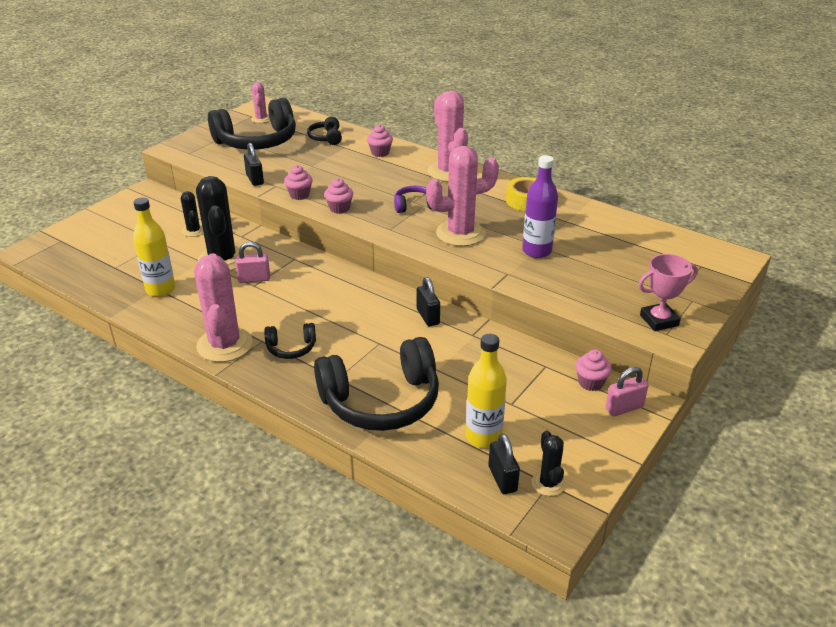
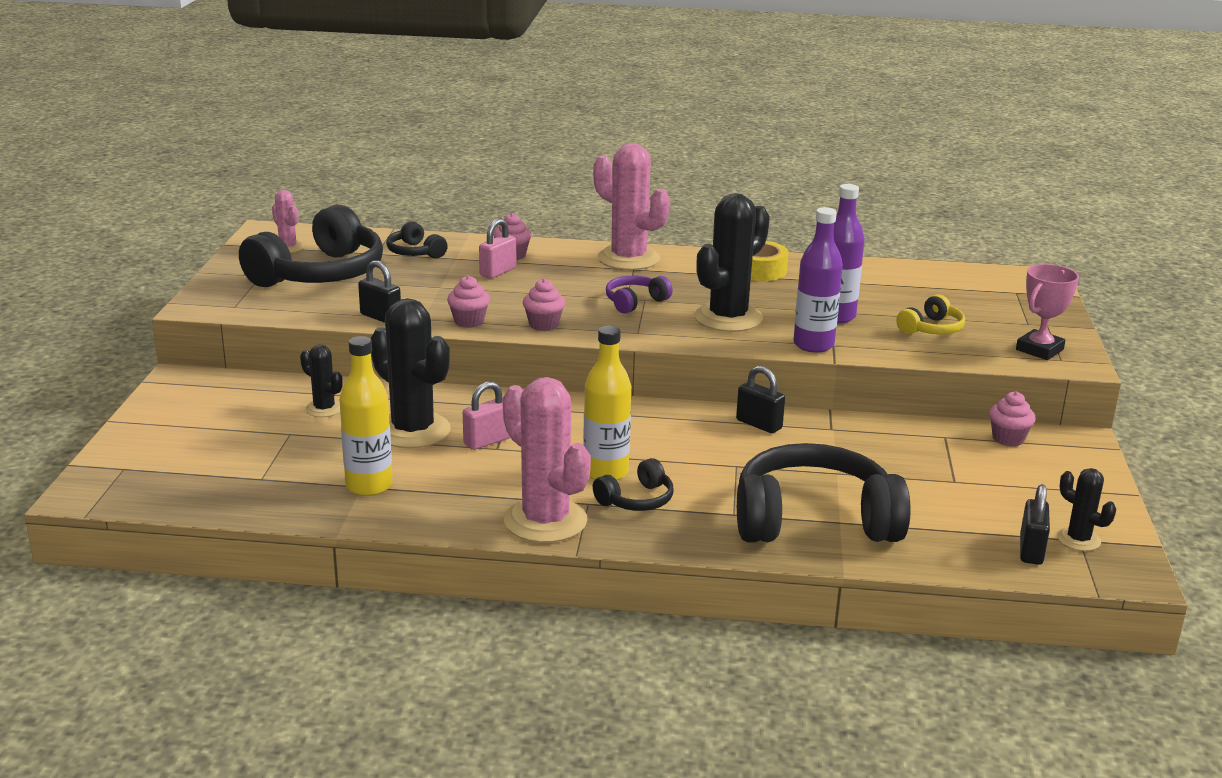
camera: 30 degrees left, 10 degrees down
black headphones [314,337,439,431] -> black headphones turned 135 degrees counterclockwise [737,443,911,543]
pink cactus [426,146,499,246] -> black cactus [694,193,770,332]
yellow bottle [466,334,507,448] -> yellow bottle moved to [583,326,631,480]
black padlock [488,434,520,494] -> black padlock turned 60 degrees clockwise [1020,484,1050,565]
pink padlock [605,367,648,417] -> pink padlock moved to [479,218,516,279]
none -> purple bottle [793,207,843,353]
none -> yellow headphones [896,294,965,334]

